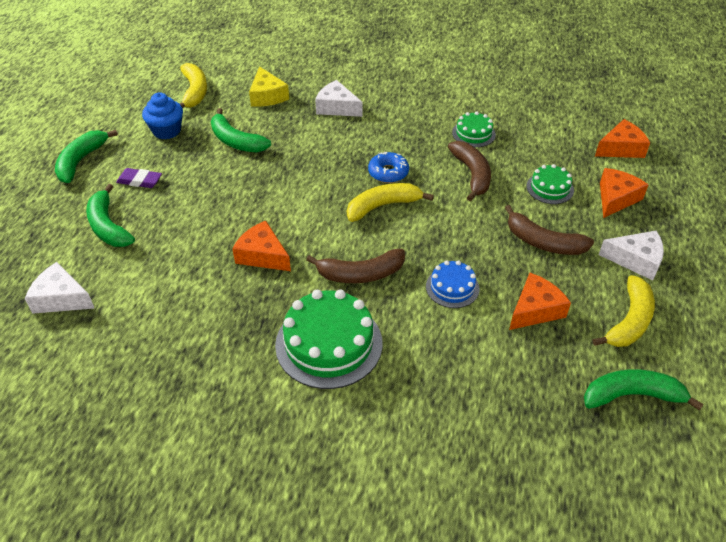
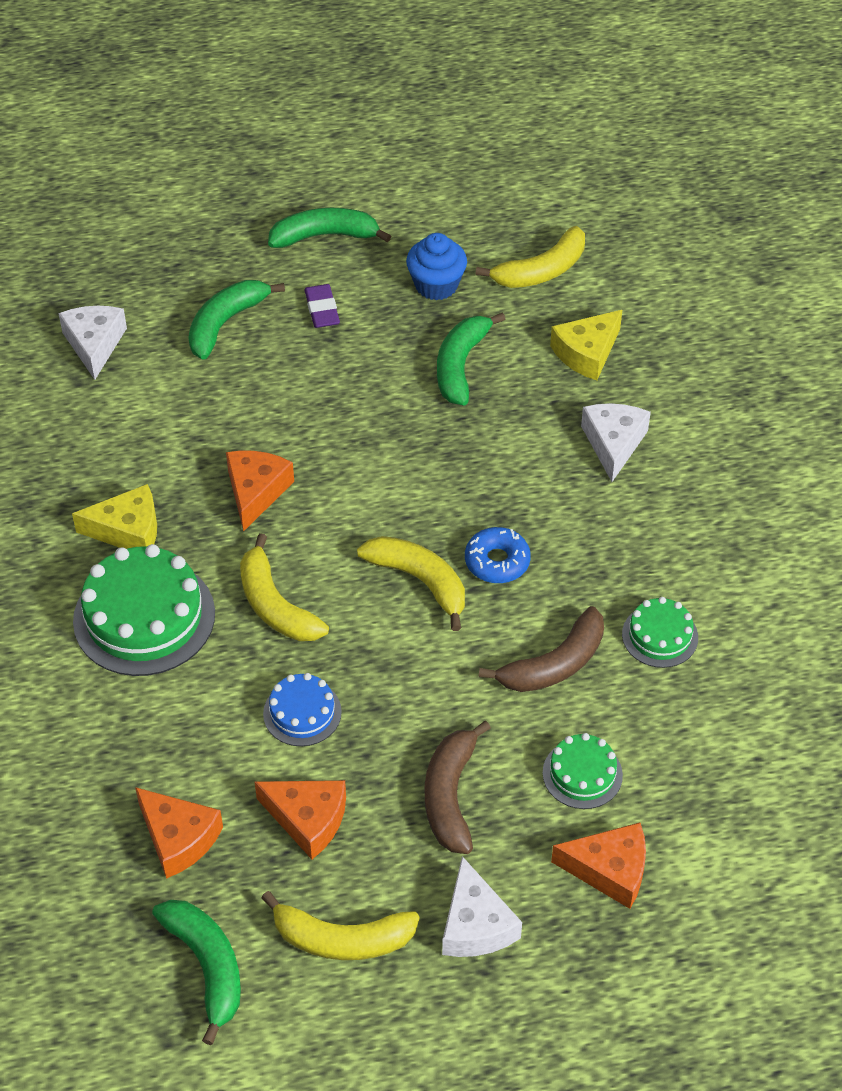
camera: 65 degrees right, 5 degrees up
brown banana [306,249,405,283] -> yellow banana [240,533,329,641]
orange cheese [595,119,650,158] -> orange cheese moved to [135,787,223,879]
none -> yellow cheese [72,484,157,549]

